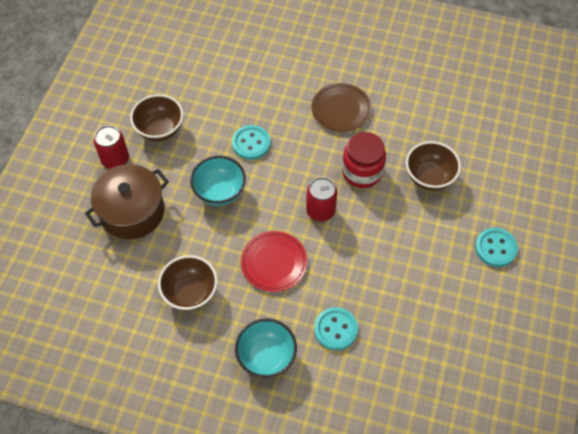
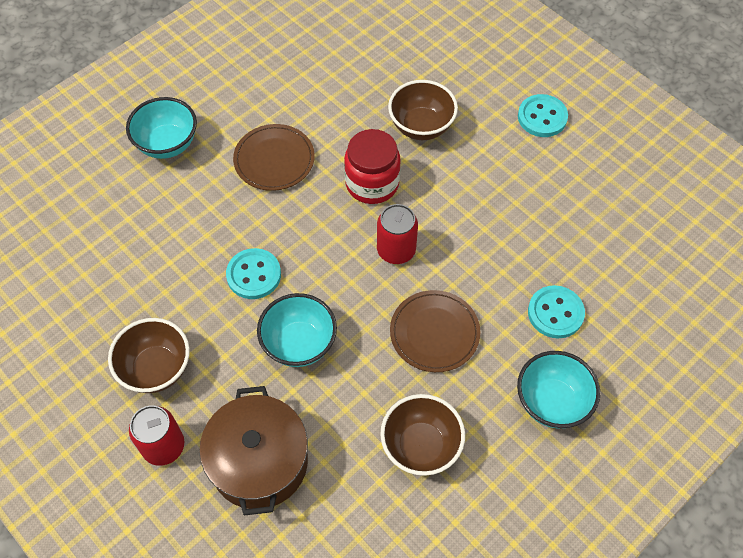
camera: 60 degrees left, 0 degrees up
red plate [241,231,308,292] -> brown plate [390,290,480,372]
none -> turquoise bowl [126,97,197,159]

